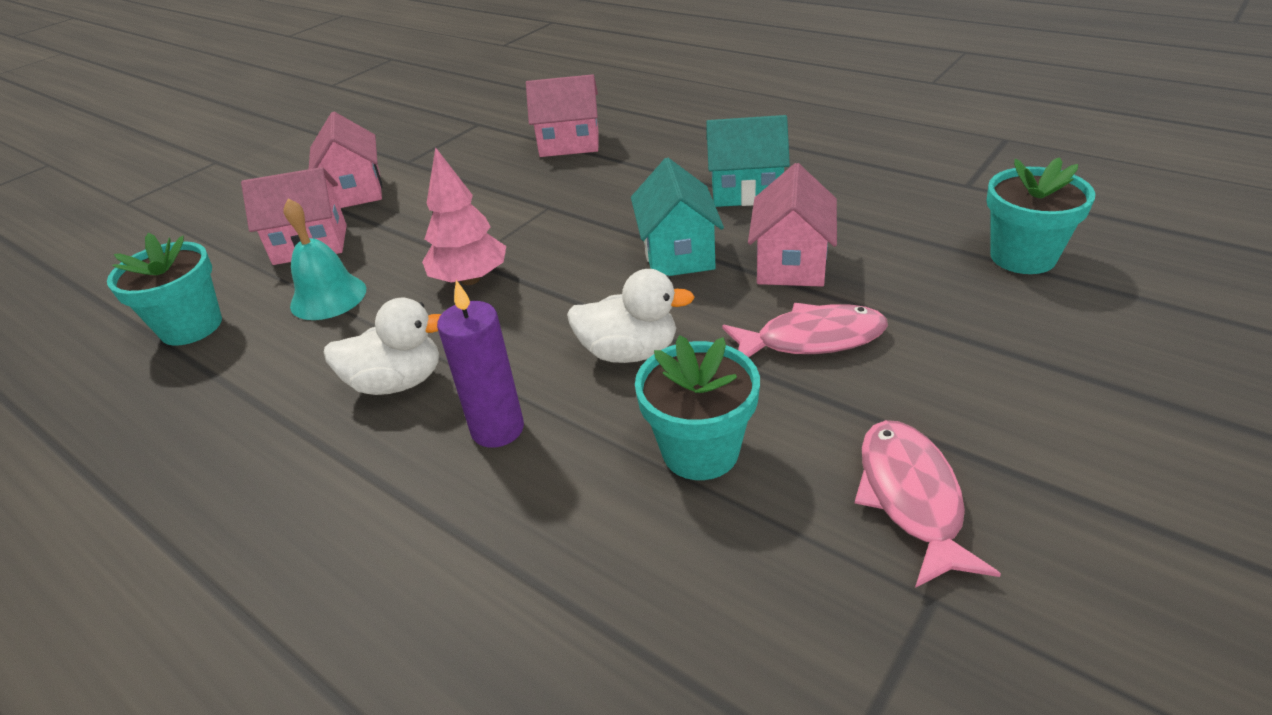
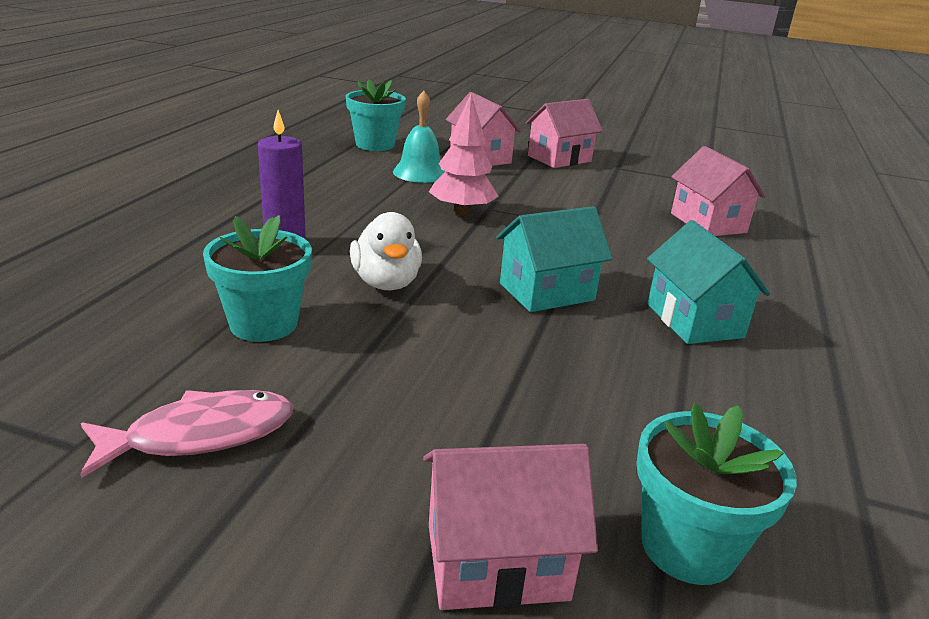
camera: 65 degrees right, 10 degrees down
white duck [324,298,441,395] -> none
pink fish [722,303,888,358] -> none
pink house [748,163,837,287] -> pink house moved to [423,444,598,610]

